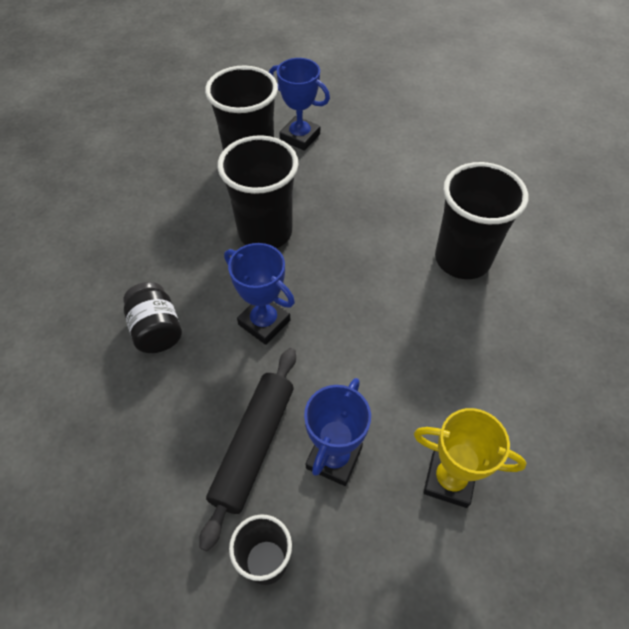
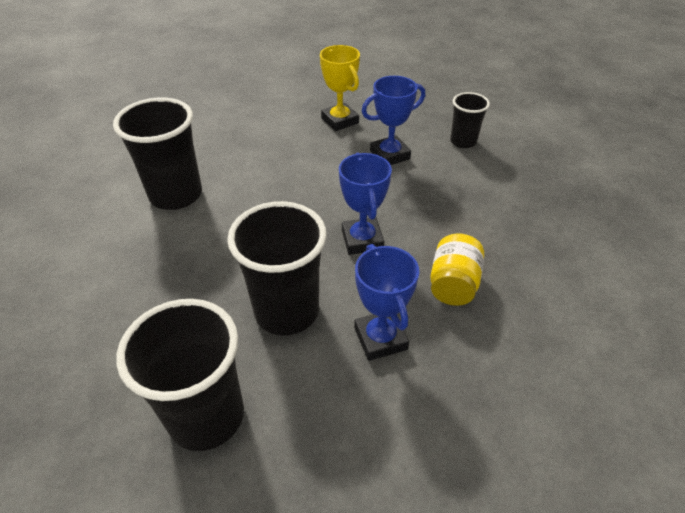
camera: 140 degrees left, 10 degrees down
black jar [123,282,182,353] -> yellow jar [430,233,484,306]
black rolling pin [199,348,296,551] -> none
blue trophy [269,58,330,151] -> blue trophy moved to [354,244,419,361]

